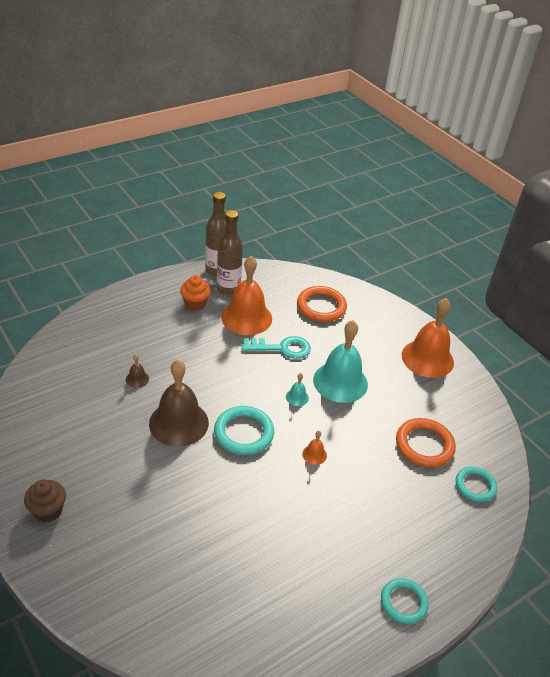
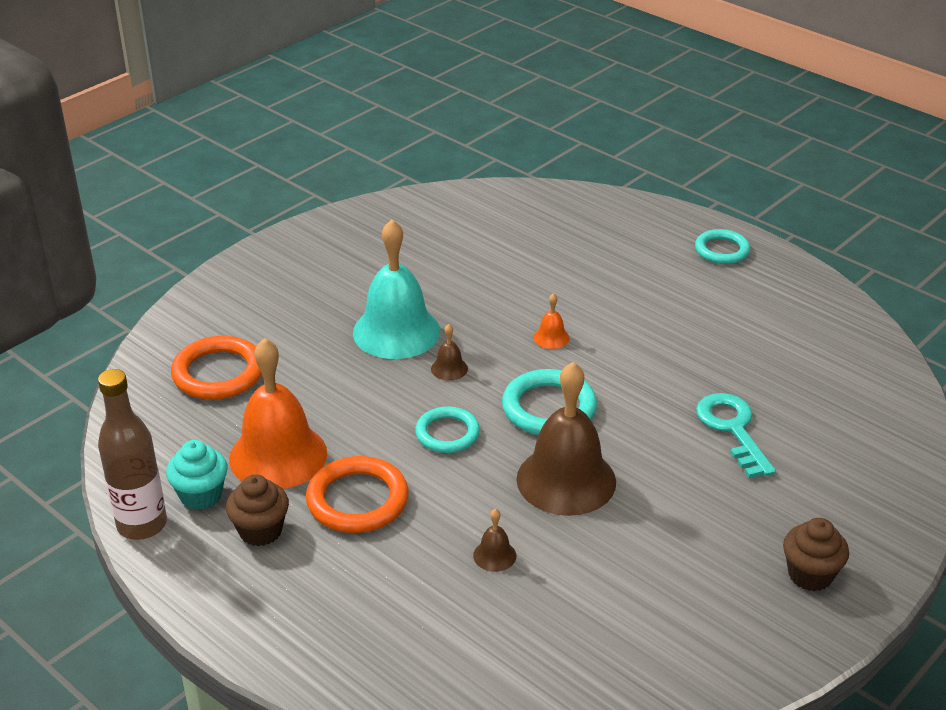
camera: 100 degrees left, 5 degrees down
orange cupcake [180,275,211,311] -> brown cupcake [226,475,289,546]
brown bottle [217,210,243,296] -> turquoise cupcake [166,440,228,510]
turquoise key [242,336,311,359] -> turquoise key moved to [696,393,776,478]
turquoise bell [286,373,309,406] -> brown bell [431,324,468,381]
orange ring [396,418,456,468] -> orange ring moved to [306,456,409,533]
orange bell [402,298,454,378] -> none
turquoise ring [456,466,497,502] -> turquoise ring moved to [415,406,480,453]

